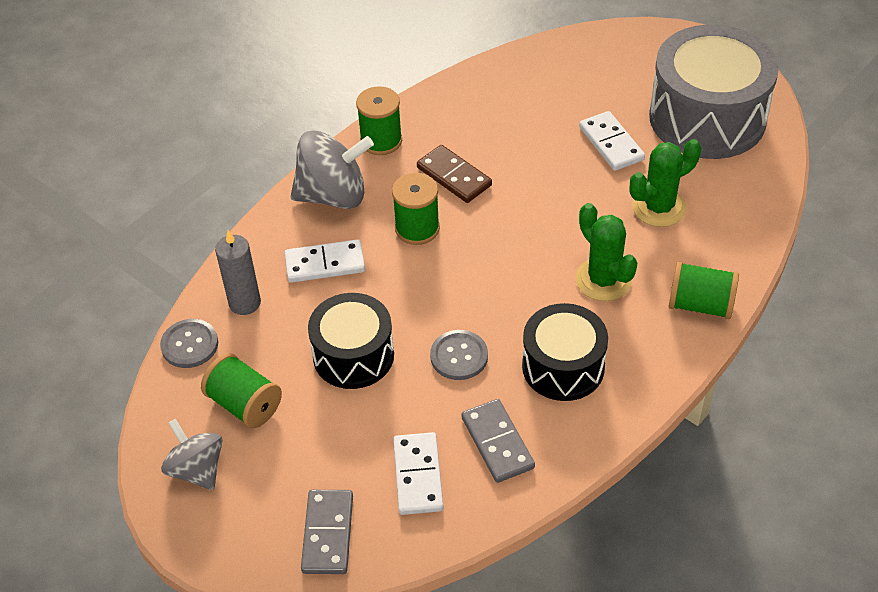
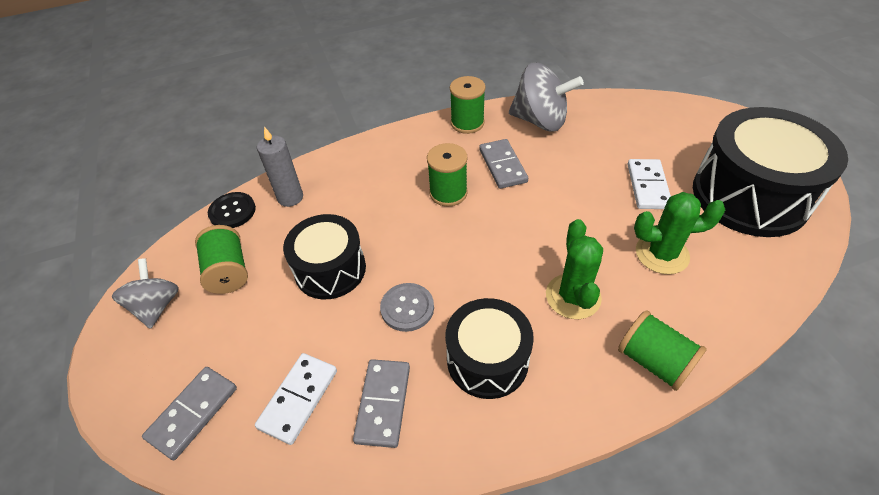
camera: 30 degrees right, 0 degrees up
grey button [160,319,218,368] -> black button [208,192,256,228]
white domino [285,239,365,283] -> none
grey spinning top [291,130,374,209] -> grey spinning top moved to [509,63,584,131]
brown domino [417,145,492,203] -> grey domino [479,139,528,189]
grey drum [649,25,779,159] -> black drum [693,107,848,237]

